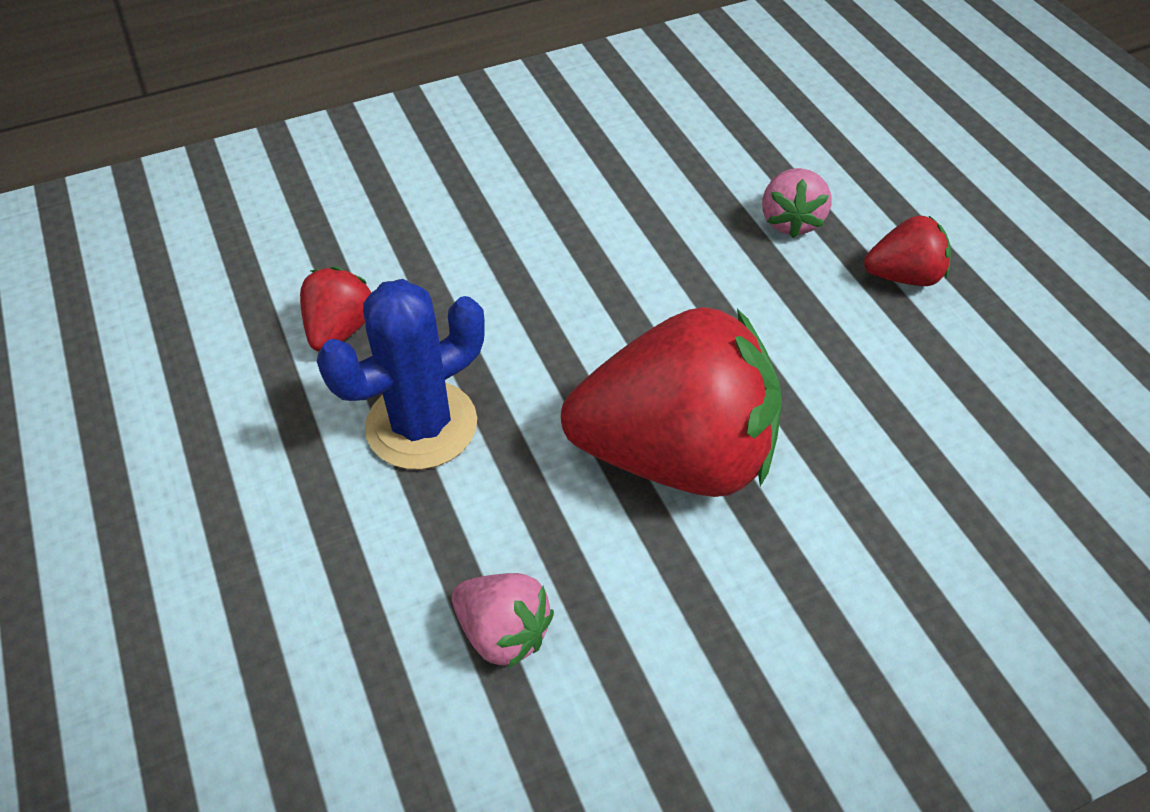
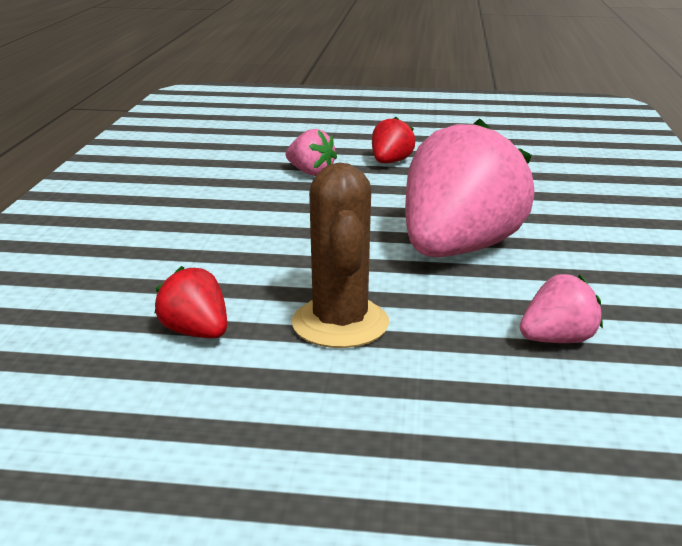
camera: 60 degrees left, 25 degrees down
blue cactus [317,279,485,470] -> brown cactus [292,163,389,348]
red strawberry [561,307,782,497] -> pink strawberry [405,118,535,257]

